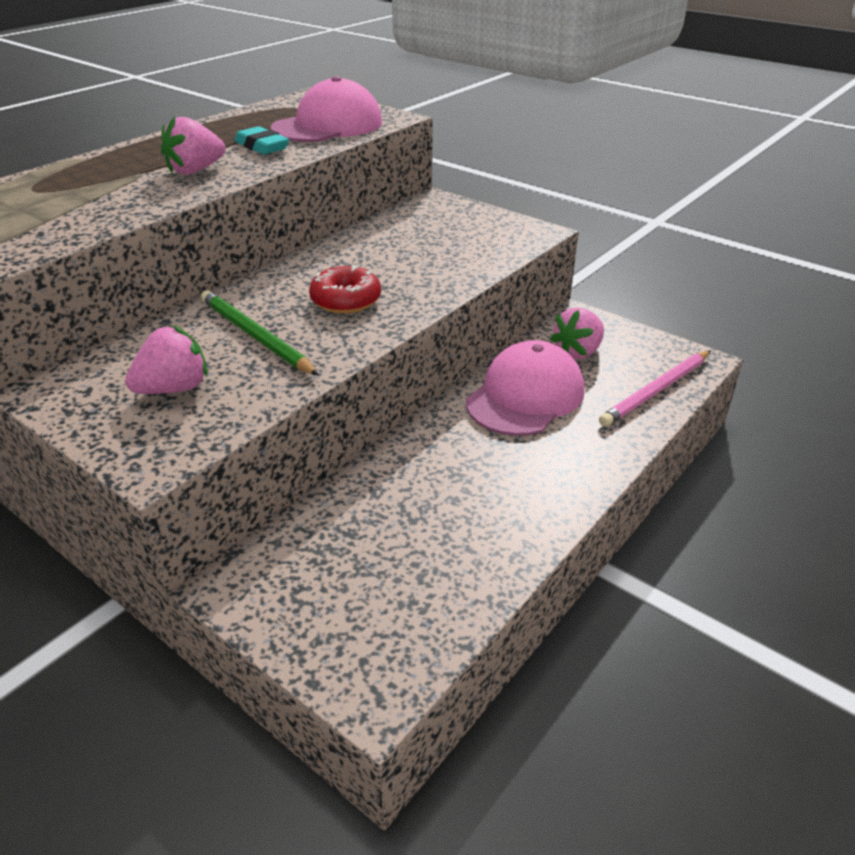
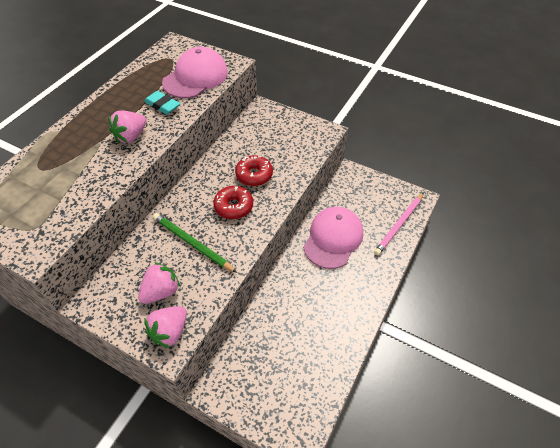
camera: 10 degrees left, 15 degrees up
pink strawberry [550,307,604,359] -> pink strawberry moved to [144,306,187,348]
none -> red donut [235,155,273,186]

